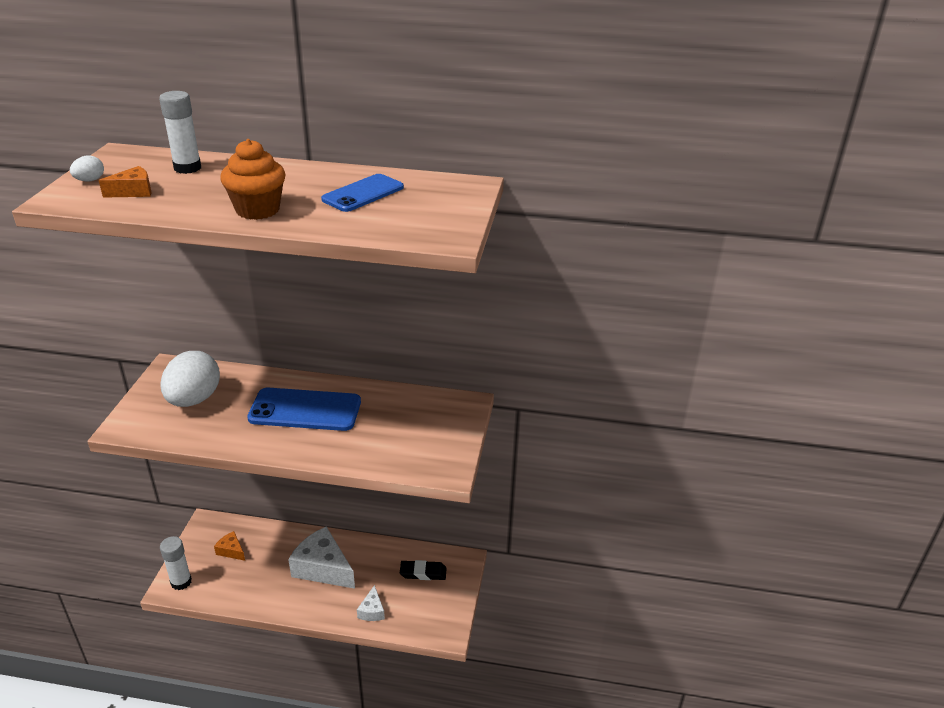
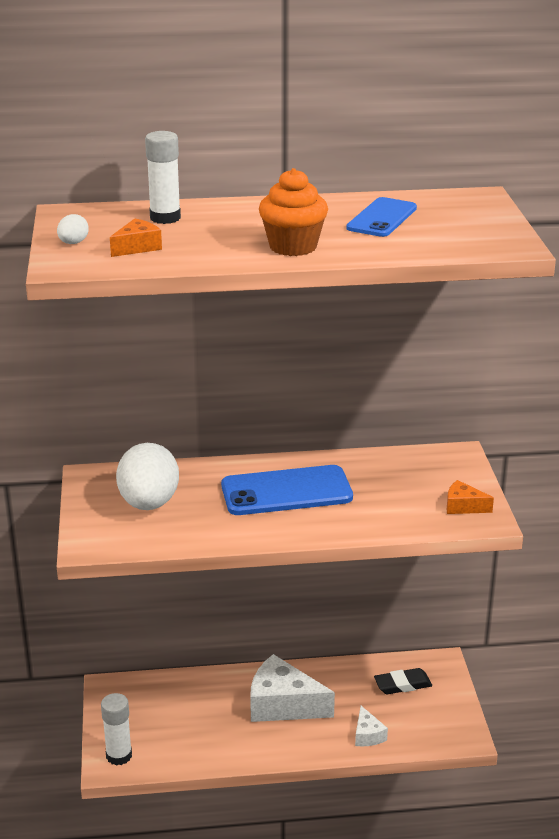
camera: 15 degrees left, 5 degrees down
orange cheese [214,531,245,561] -> orange cheese moved to [447,480,494,514]

